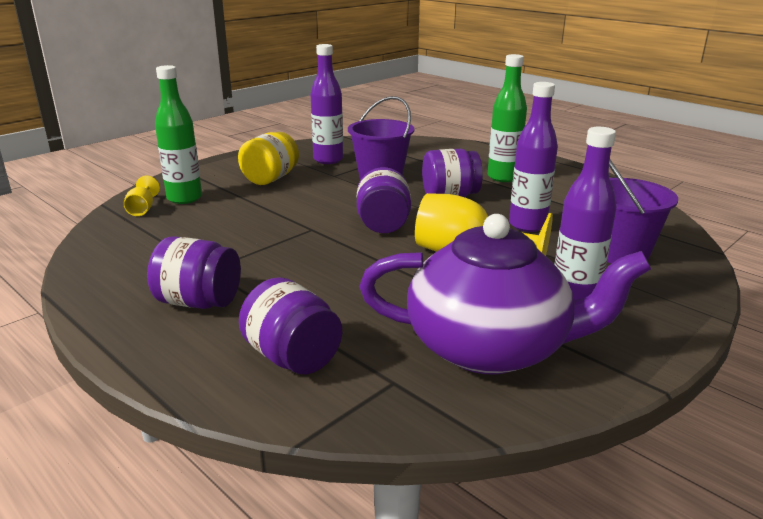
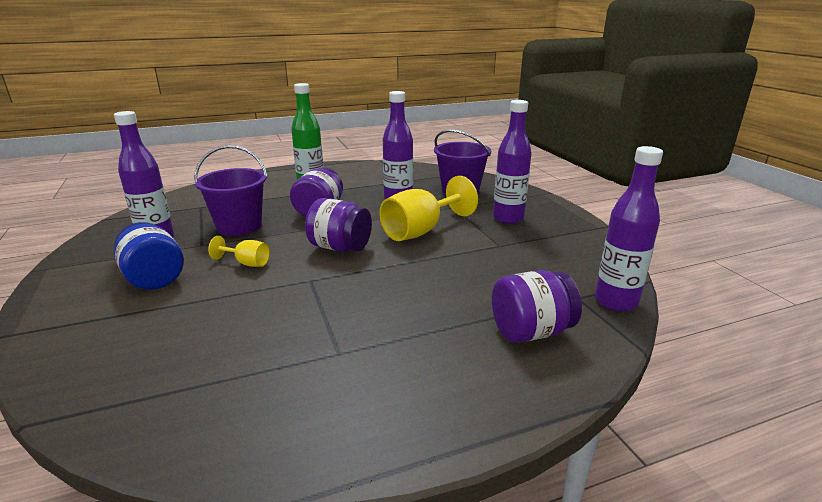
camera: 65 degrees left, 0 degrees up
yellow goblet [123,176,160,216] -> yellow goblet moved to [208,236,270,267]
purple jar [147,236,241,309] -> none
green bottle [155,65,202,204] -> none
yellow jar [238,132,299,185] -> blue jar [114,222,184,290]
purple teapot [359,214,651,375] -> none
none -> purple bottle [595,146,663,312]

